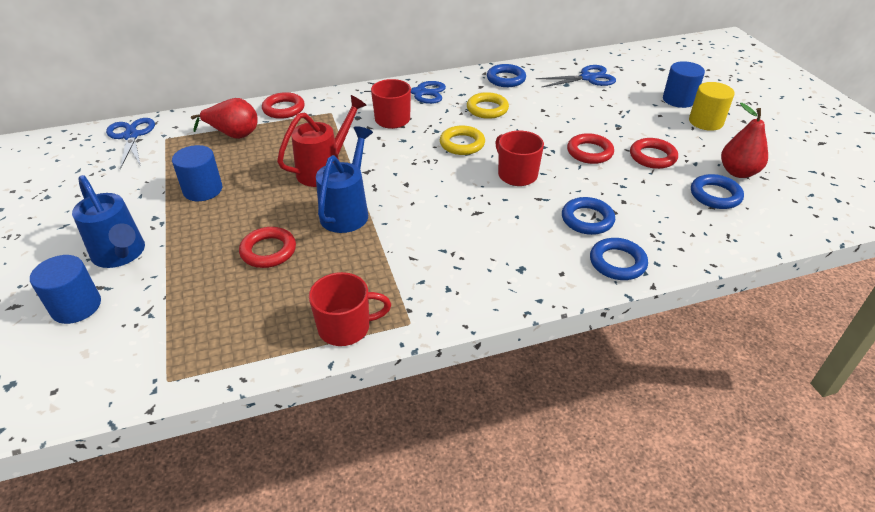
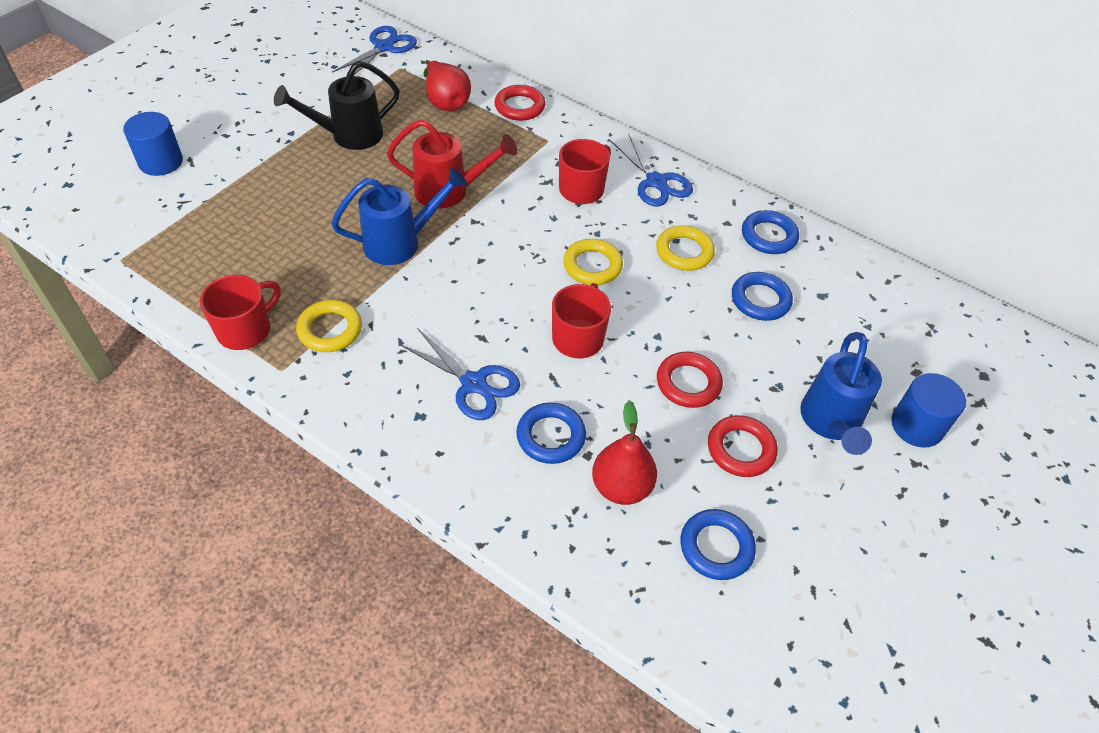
camera: 50 degrees right, 10 degrees up
blue watering can [72,175,145,268] -> blue watering can moved to [800,332,882,455]
blue cylinder [172,145,222,201] -> black watering can [274,61,400,150]
red ring [239,227,296,268] -> none
red mug [309,272,391,346] -> red mug turned 90 degrees counterclockwise [200,275,281,350]
blue scissors [536,65,616,88] -> blue scissors moved to [399,328,520,420]
blue ring [590,238,648,280] -> blue ring moved to [732,272,793,321]
yellow cylinder [689,82,735,131] -> none
red pear [721,103,768,178] -> red pear moved to [592,401,657,505]
none -> yellow ring [296,300,362,352]

